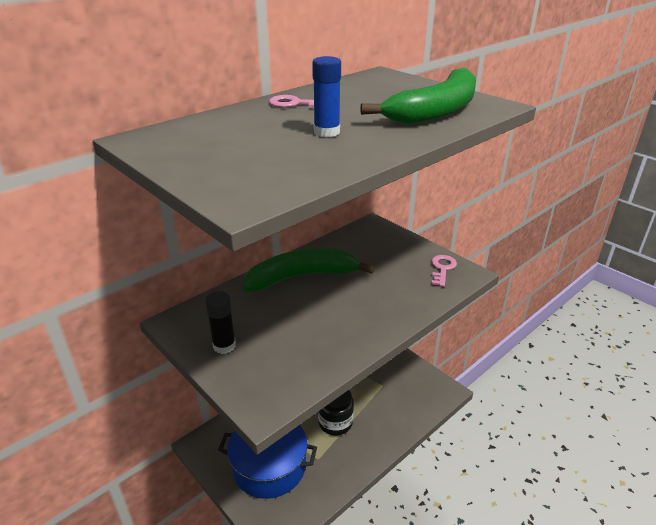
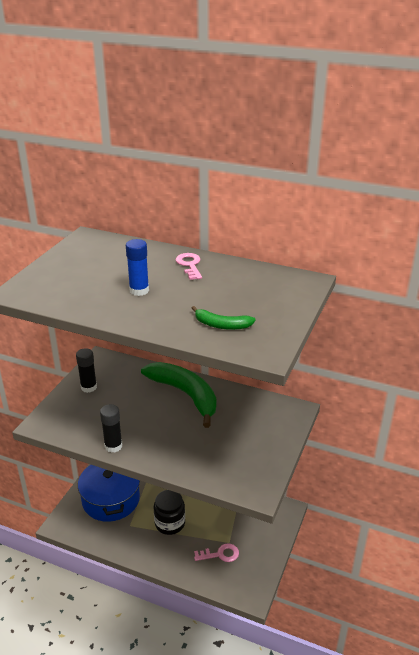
camera: 65 degrees right, 0 degrees up
green banana [360,68,476,125] -> green banana [192,306,256,330], size x0.47
pink key [431,255,457,287] -> pink key moved to [194,543,239,562]
none -> black glue stick [100,404,122,453]

